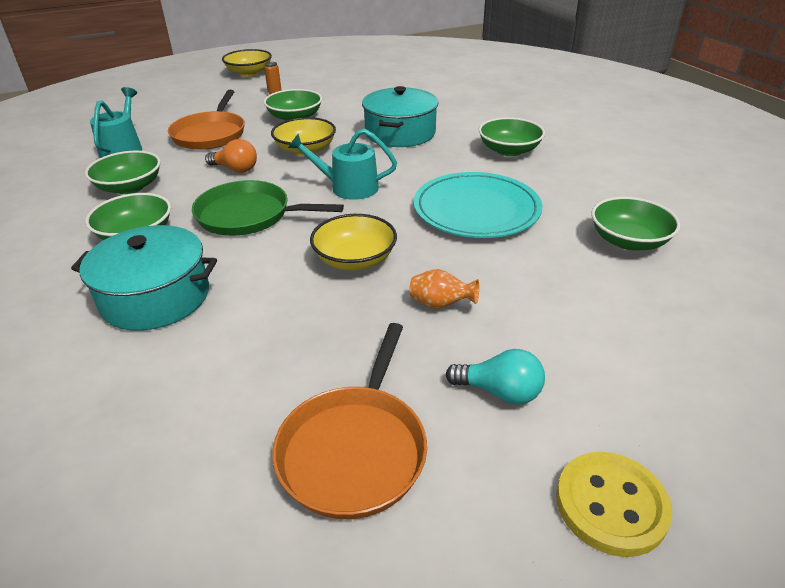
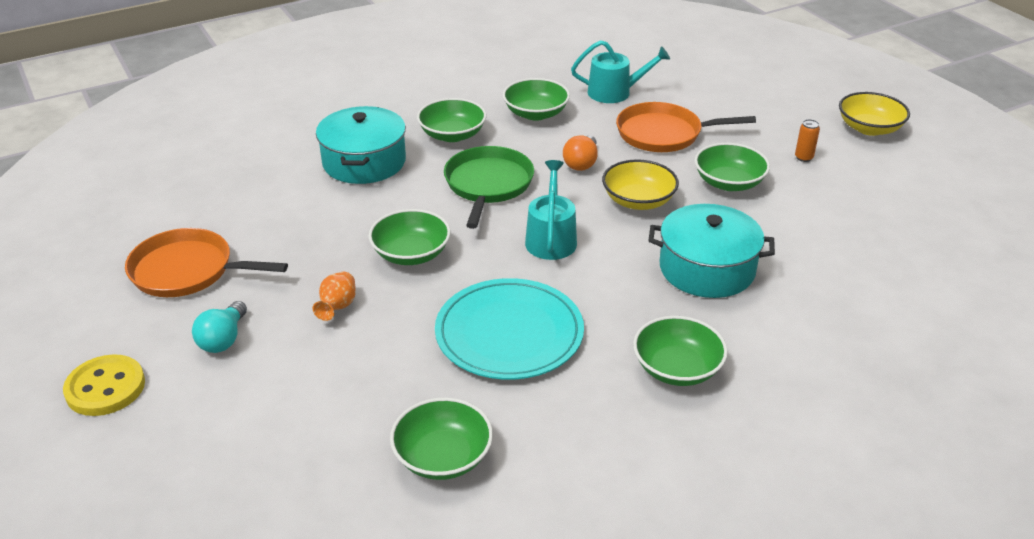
camera: 85 degrees right, 0 degrees up
yellow bowl [310,214,397,270] -> green bowl [368,209,451,265]

